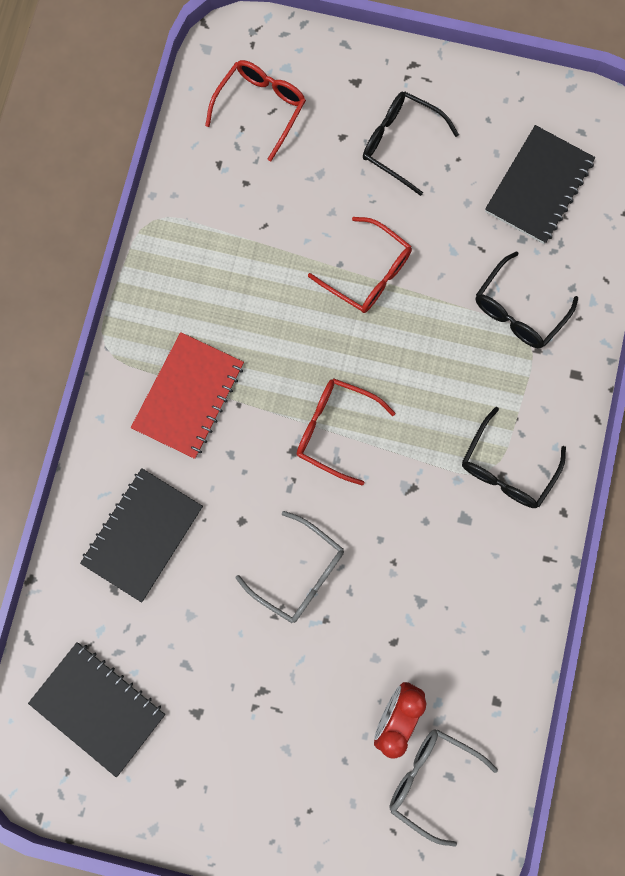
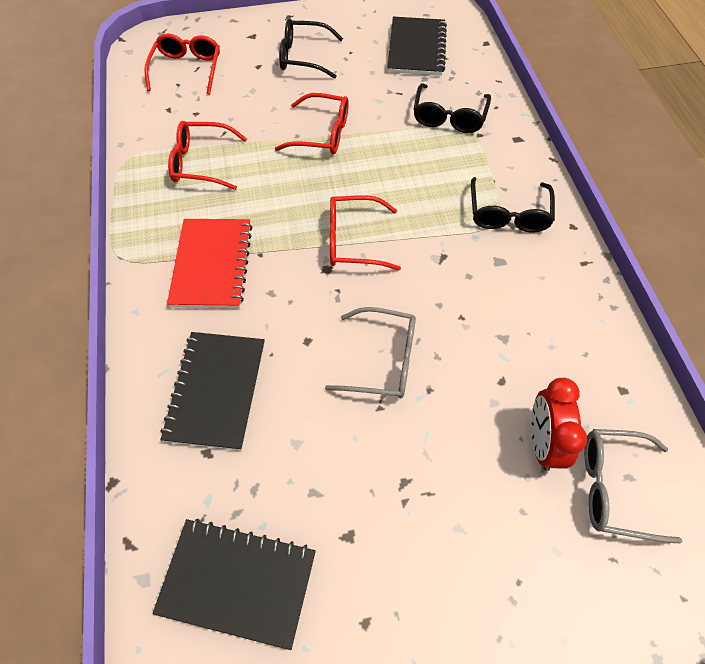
camera: 25 degrees left, 20 degrees down
none -> red glasses [168,121,247,190]

